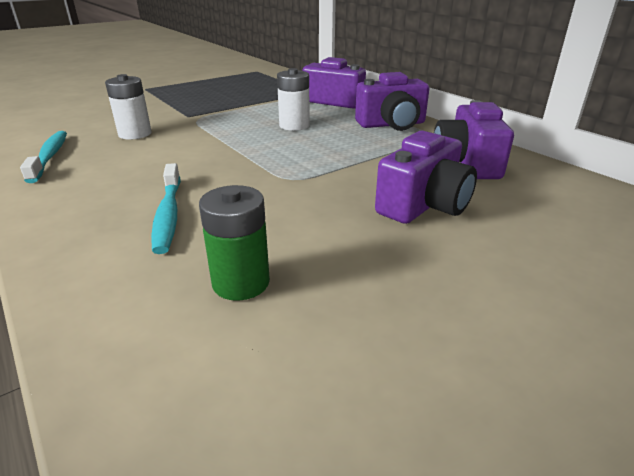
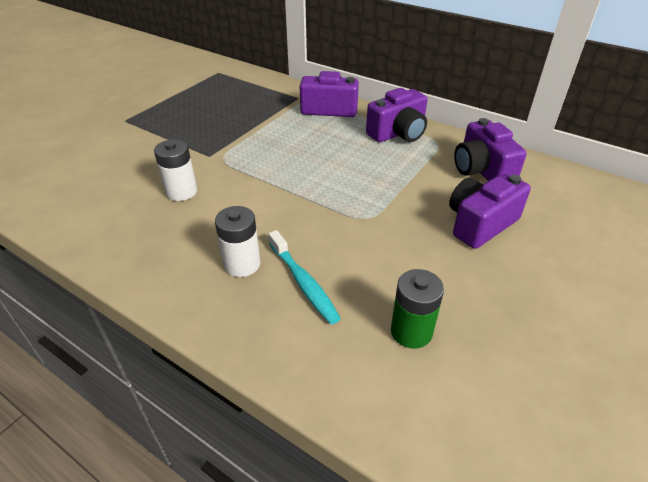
camera: 20 degrees left, 10 degrees up
turquoise toothbrush [20,131,67,183] -> none
white battery [277,68,310,131] -> white battery moved to [215,206,261,277]
purple camera [375,131,477,224] -> purple camera turned 150 degrees counterclockwise [449,174,531,249]

